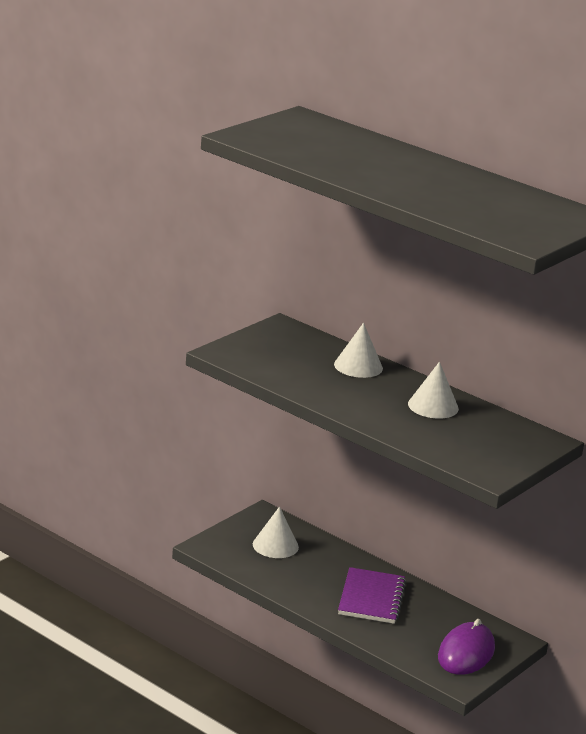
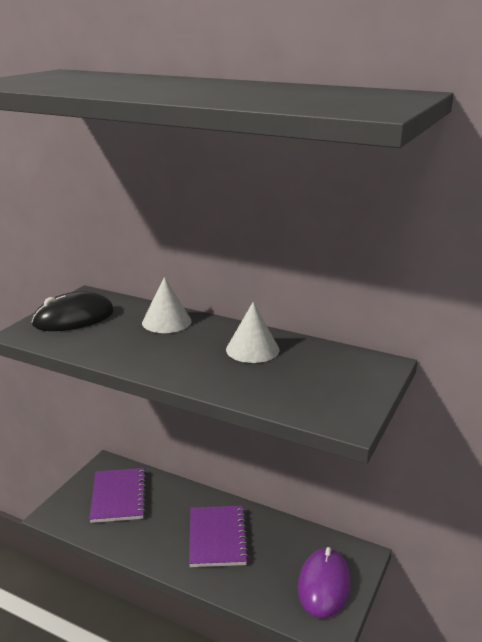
camera: 10 degrees left, 0 degrees up
white cone [253,506,299,558] -> purple notebook [89,468,147,523]
none -> black mouse [32,291,114,331]

